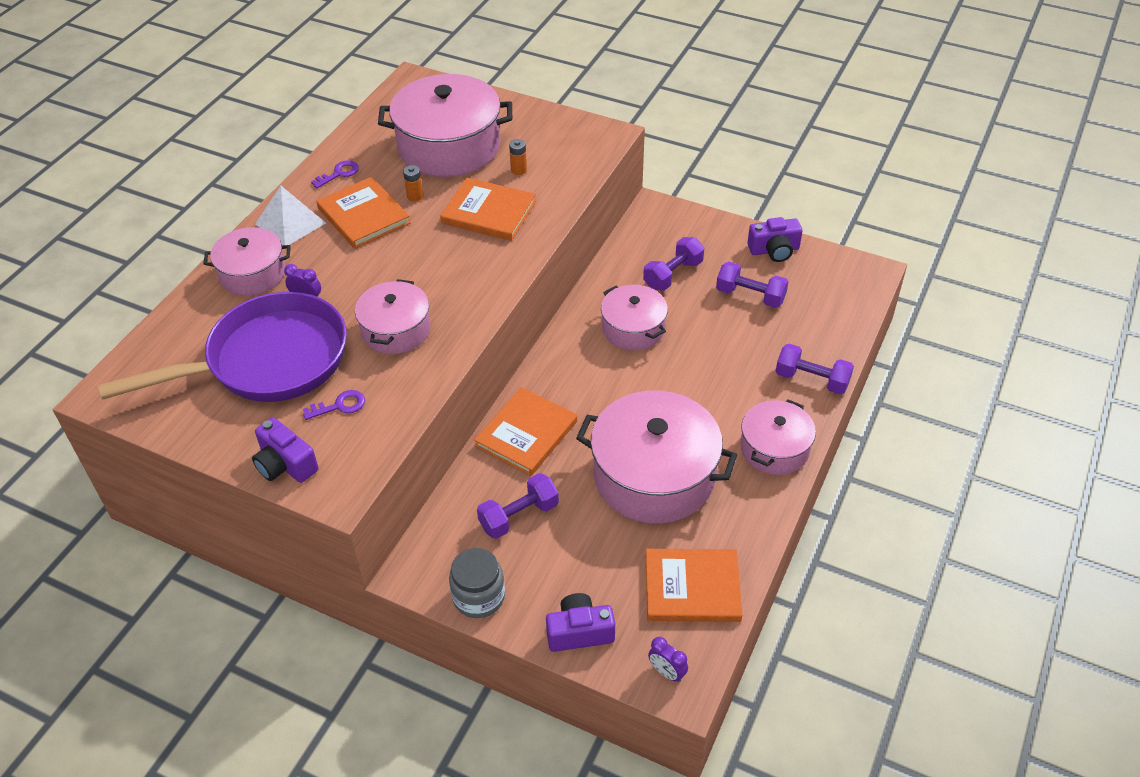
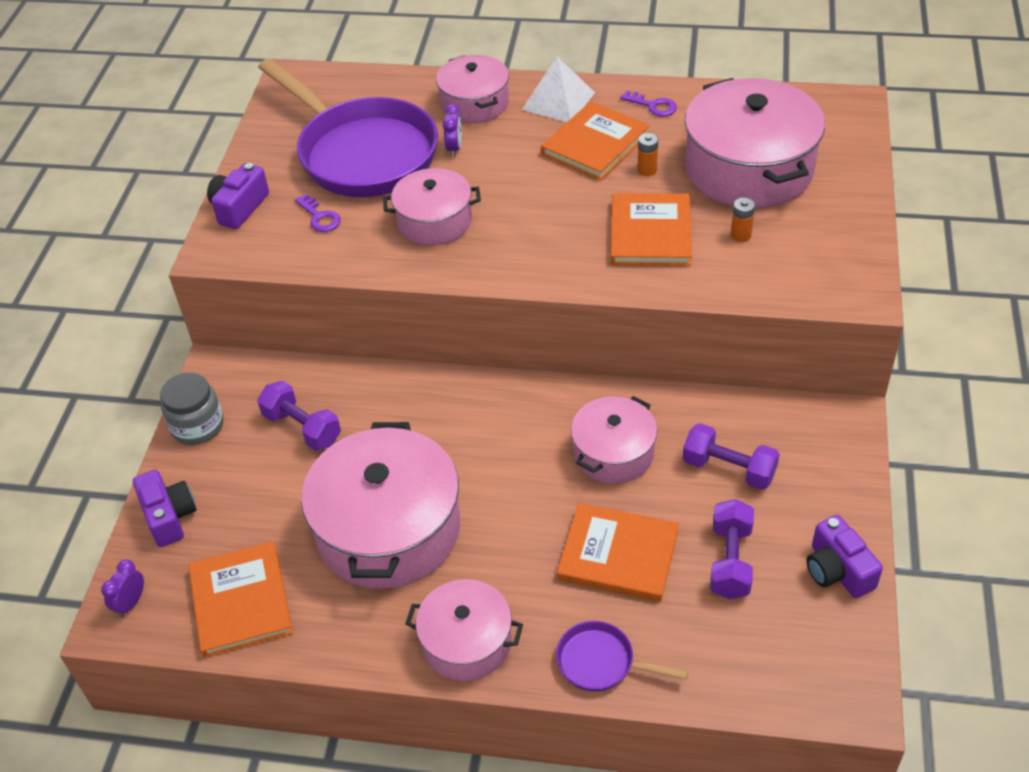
camera: 75 degrees right, 0 degrees up
orange book [474,387,577,476] -> orange book moved to [557,503,679,602]
purple dumbbell [776,344,854,395] -> purple pan [556,621,688,692]

